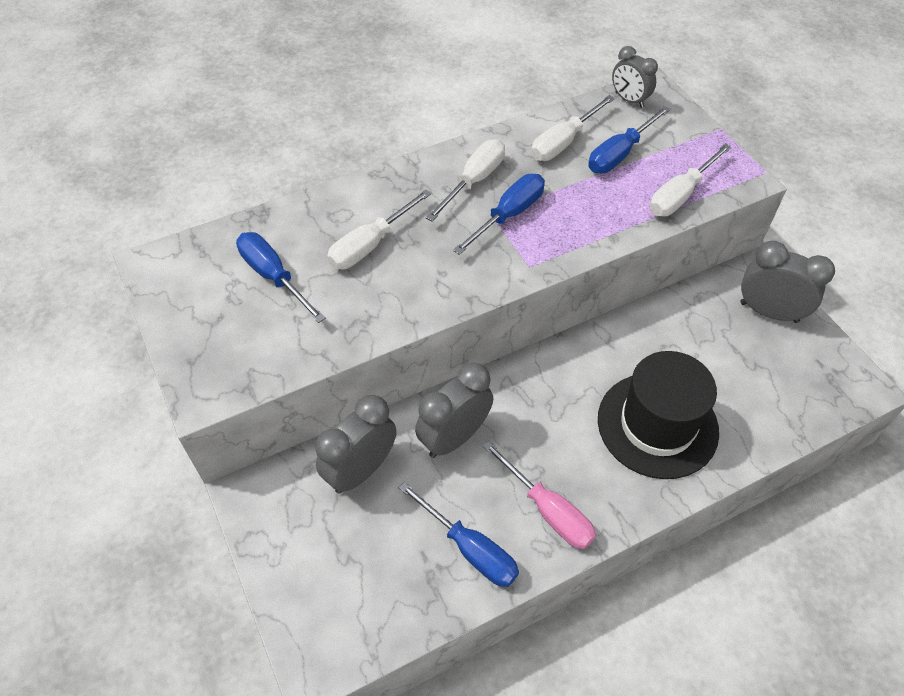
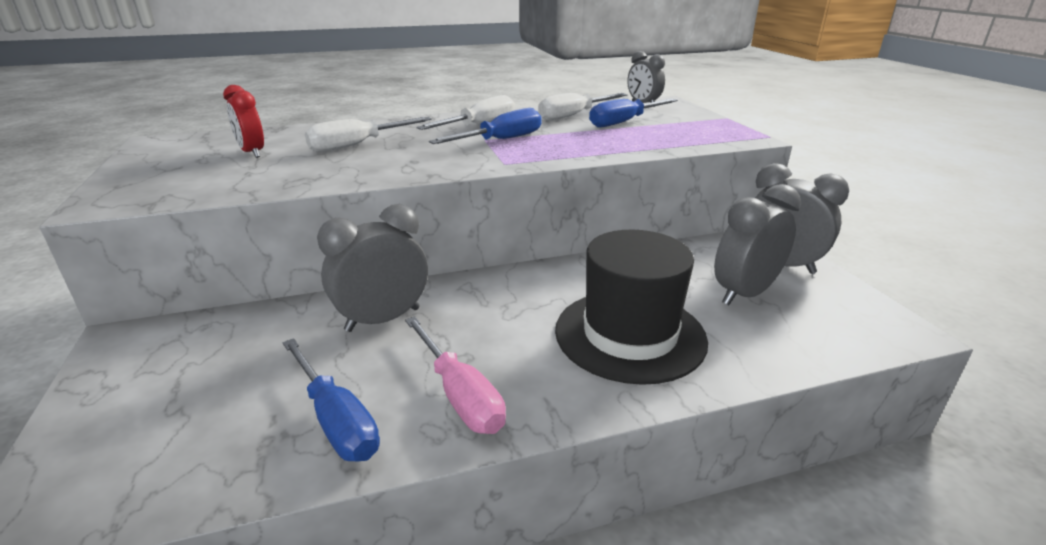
camera: 10 degrees right, 25 degrees down
blue screwdriver [236,232,326,323] -> red clock [223,85,264,158]
grey clock [315,395,396,494] -> grey clock moved to [714,184,801,305]
white screwdriver [650,144,732,216] -> none

